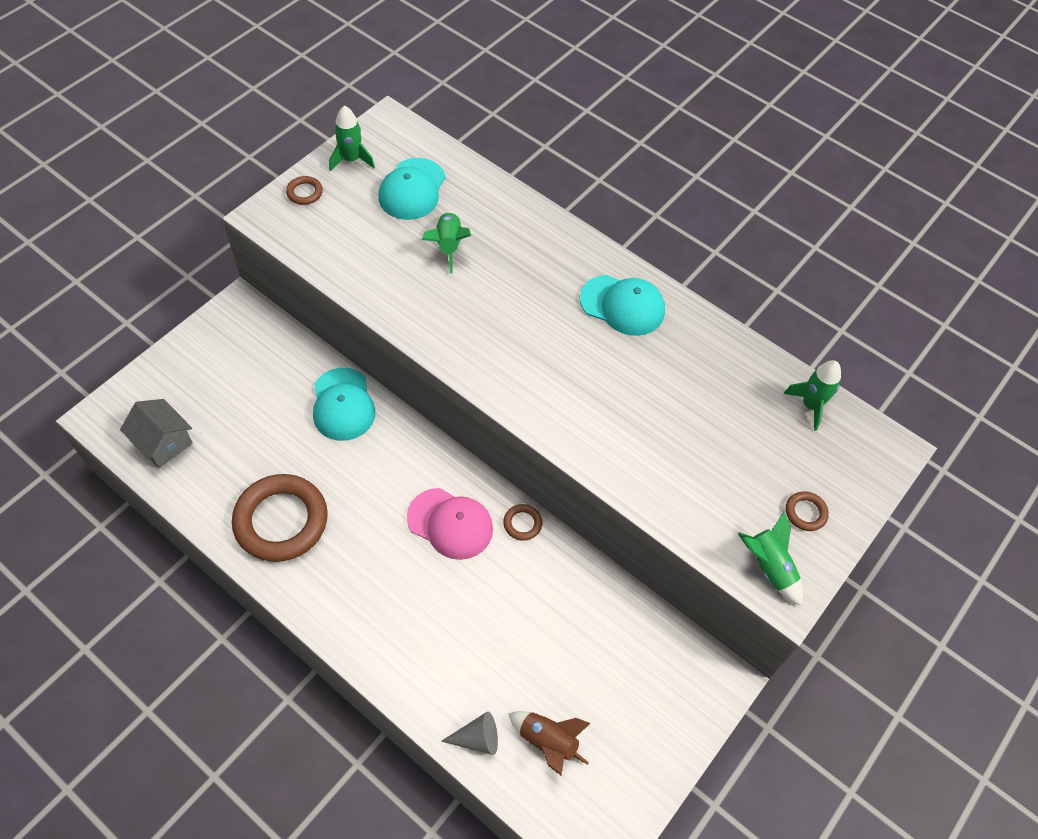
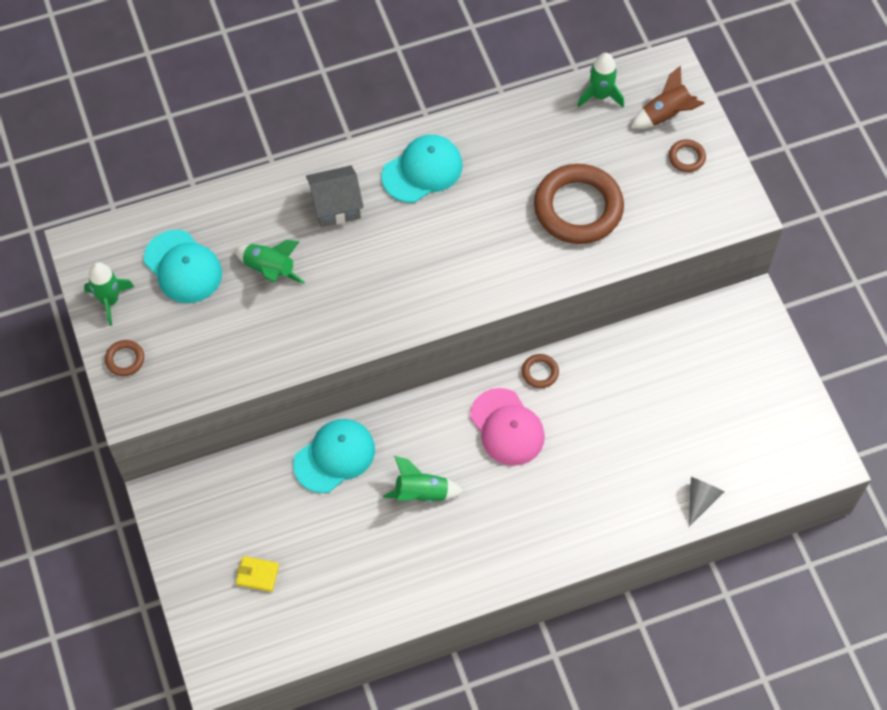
camera: 55 degrees left, 5 degrees up
grey house [120,399,193,468] -> grey house moved to [306,165,364,228]
brown ring [232,474,328,562] -> brown ring moved to [534,164,624,244]
turquoise cap [313,368,375,441] -> turquoise cap turned 60 degrees counterclockwise [293,419,375,493]
pink cap [407,488,493,560] -> pink cap turned 90 degrees clockwise [470,388,545,466]
brown rocket [509,711,590,775] -> brown rocket moved to [631,66,705,129]
green rocket [738,512,803,606] -> green rocket moved to [383,456,464,502]
none -> yellow wallet [236,556,279,592]

